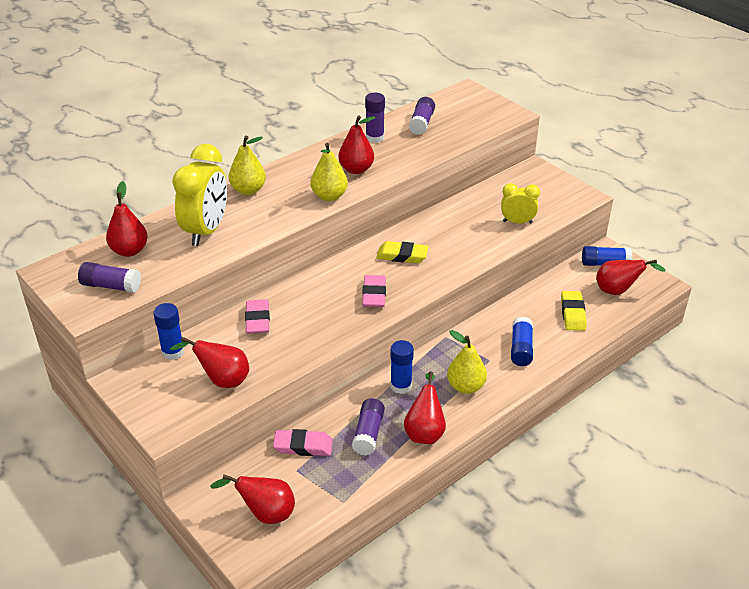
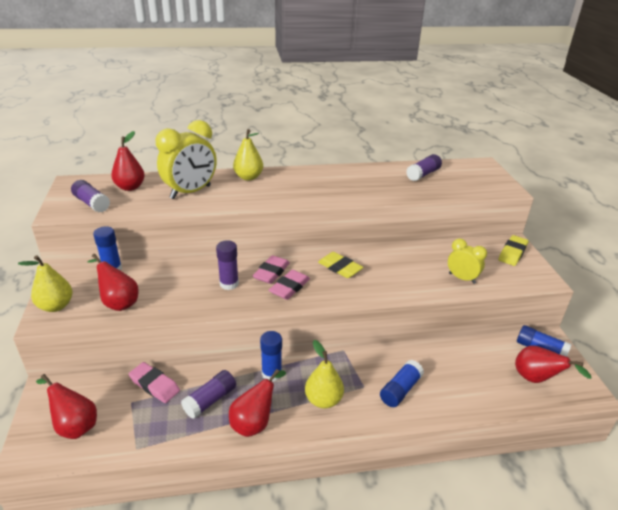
camera: 30 degrees right, 5 degrees down
pink eraser [245,299,270,334] -> pink eraser moved to [253,255,290,284]
yellow pear [311,143,348,201] -> yellow pear moved to [18,255,73,312]
red pear [338,116,376,174] -> none
purple glue stick [365,93,385,143] -> purple glue stick moved to [216,240,239,290]
yellow eraser [561,291,587,331] -> yellow eraser moved to [498,235,529,266]

